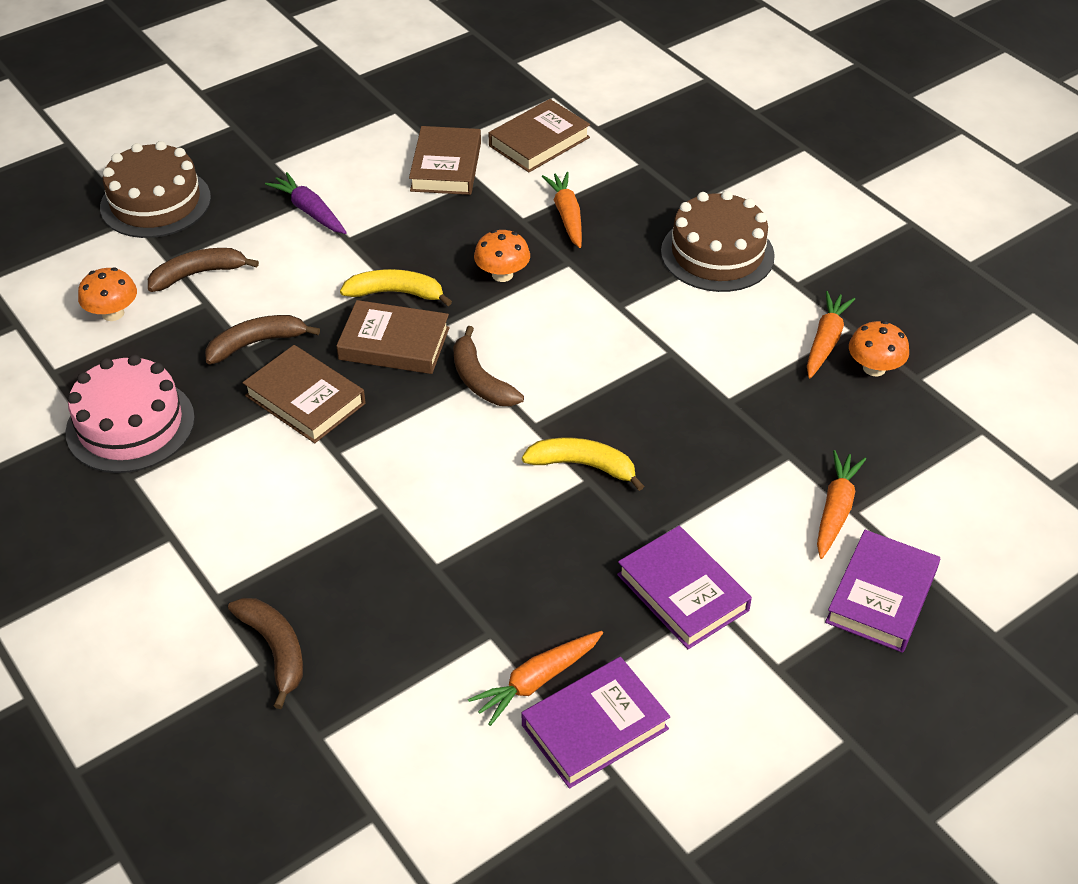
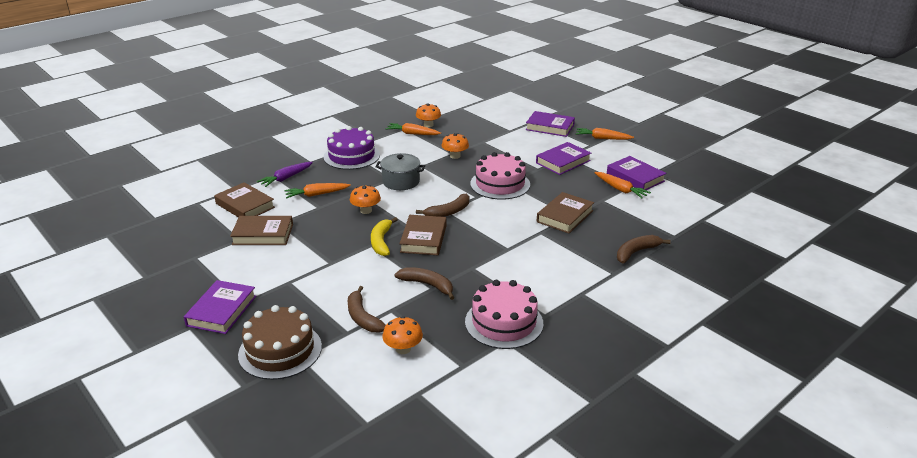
camera: 95 degrees left, 15 degrees down
brown banana [205,315,320,364] -> brown banana turned 150 degrees clockwise [394,267,454,300]
brown book [243,345,366,443] -> brown book moved to [537,192,594,233]
purple carrot [265,172,347,234] -> purple carrot moved to [257,162,313,187]
yellow banana [522,438,644,491] -> pink cake [470,152,530,200]
brown cake [661,190,775,292] -> purple cake [324,126,380,170]
orange carrot [817,450,866,559] -> orange carrot moved to [576,128,634,140]
none -> purple book [184,280,256,334]
none -> grey pot [375,153,425,190]
none -> orange mushroom [442,133,469,159]

